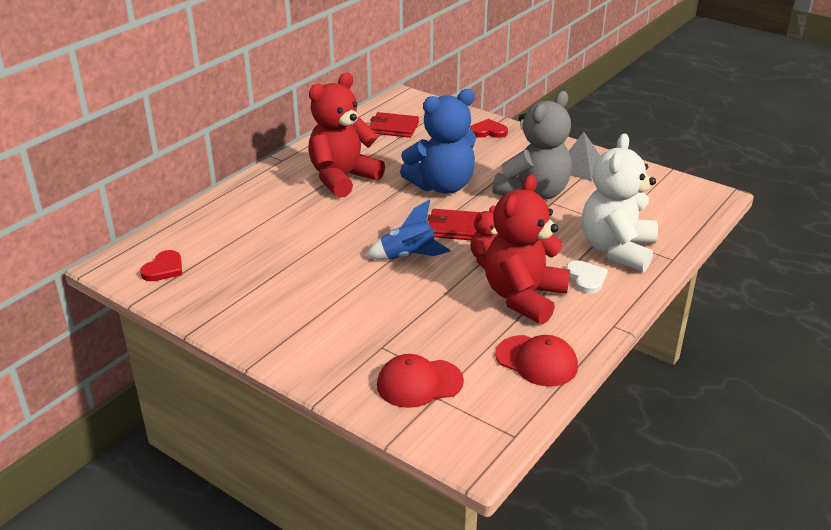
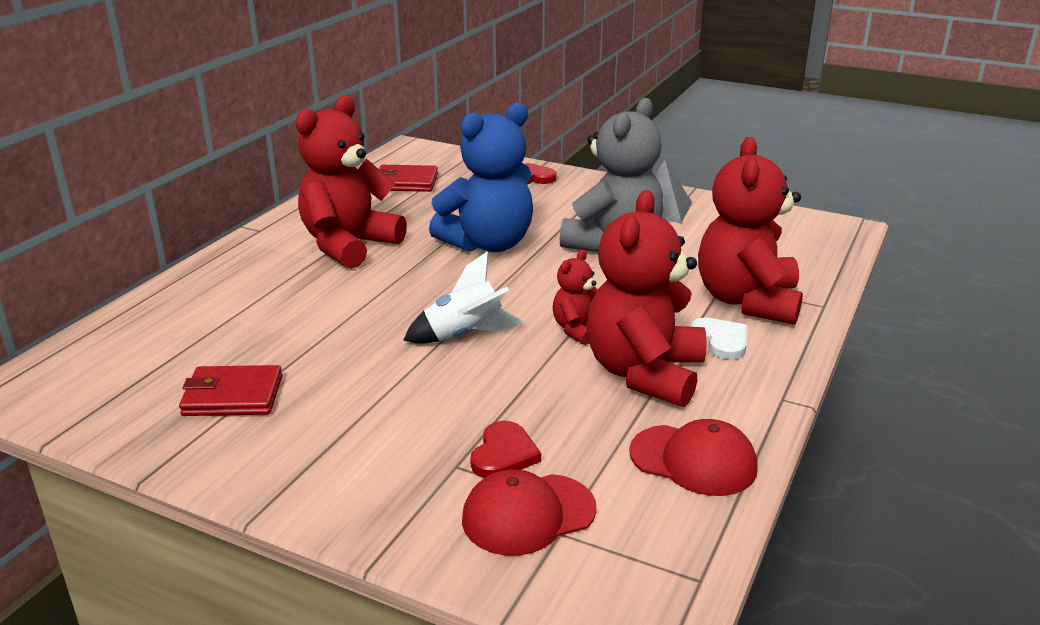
camera: 10 degrees left, 5 degrees down
red heart [140,250,182,281] -> red heart moved to [470,421,541,478]
blue rocket [365,200,451,260] -> white rocket [403,251,524,344]
red wallet [428,209,481,240] -> red wallet moved to [179,365,282,416]
white teddy bear [582,134,658,272] -> red teddy bear [698,137,803,325]

